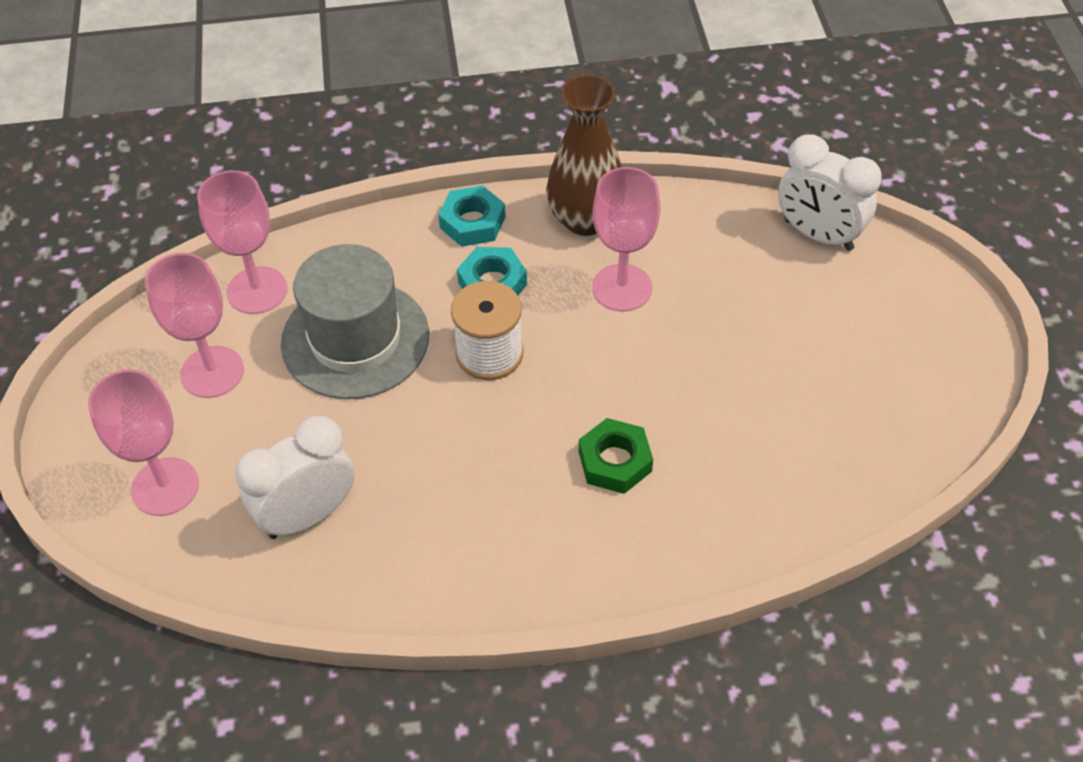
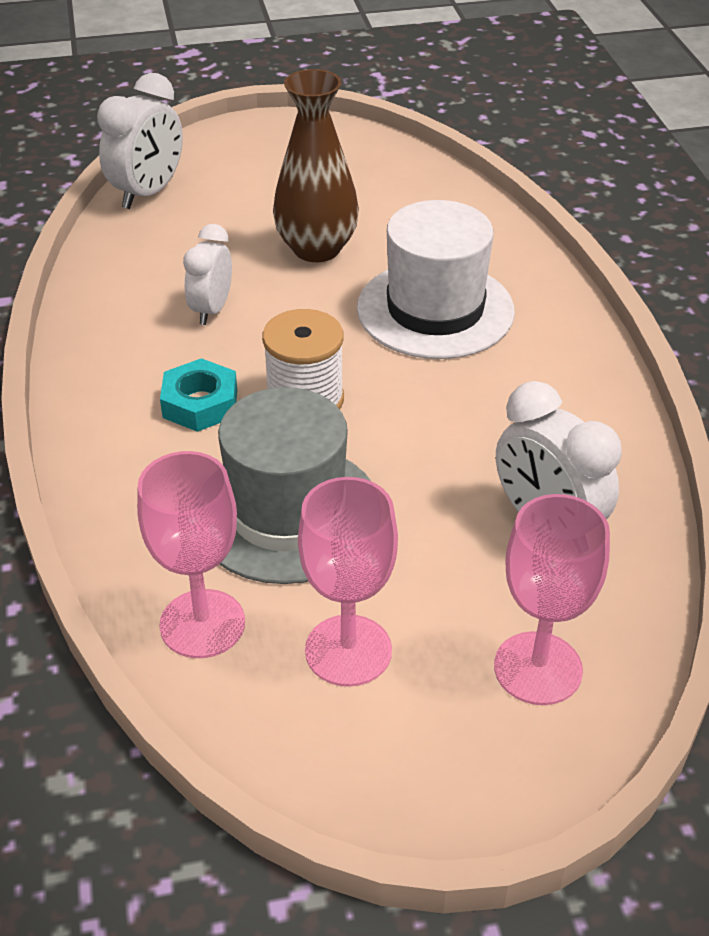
camera: 95 degrees left, 10 degrees down
turquoise nut [438,185,505,247] -> none
brown vase [546,74,622,236] -> brown vase moved to [273,69,359,262]
green nut [579,418,653,494] -> white hat [357,200,515,359]
pink goblet [592,167,660,312] -> white clock [183,224,232,325]

